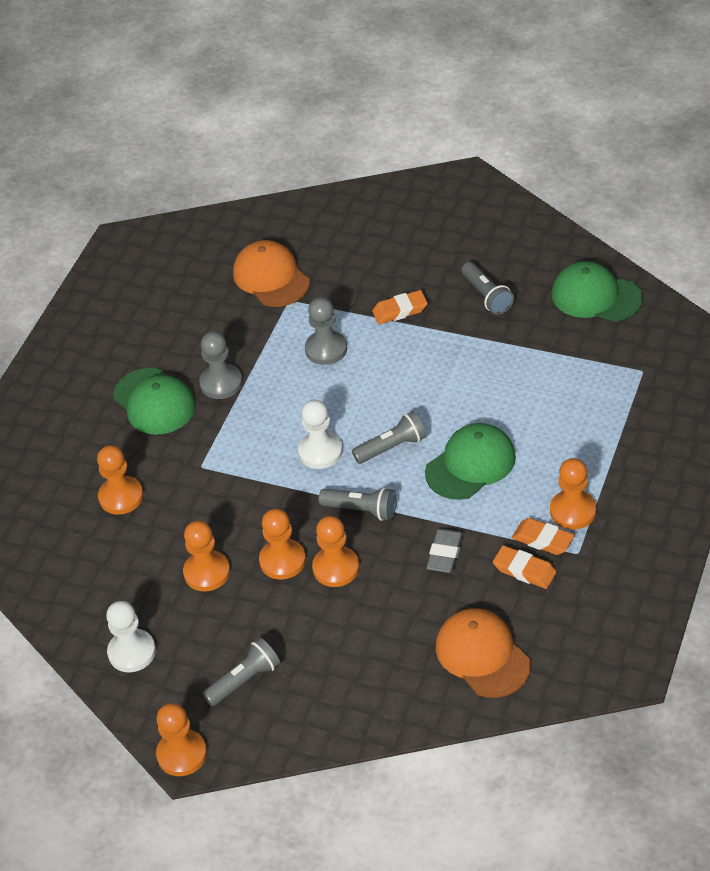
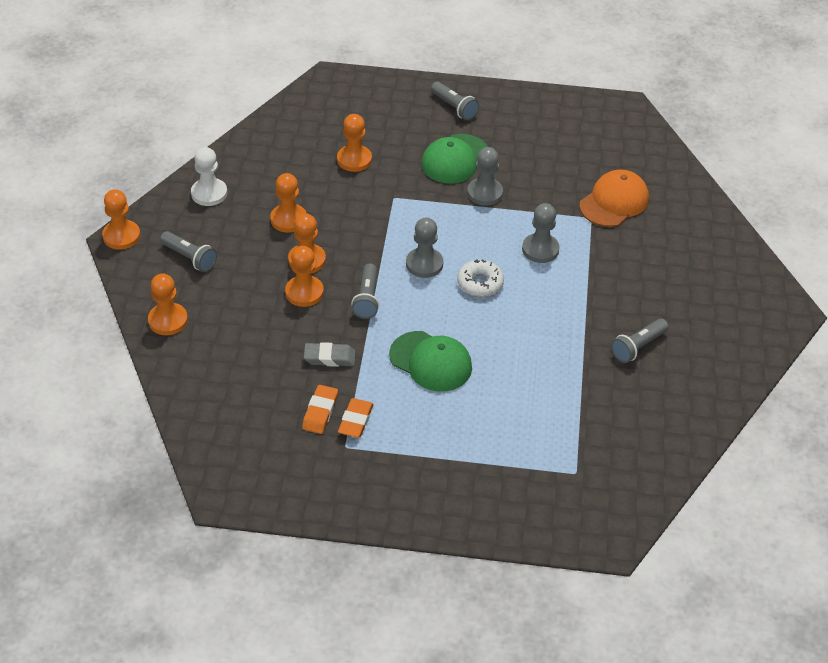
camera: 70 degrees right, 0 degrees up
white pawn [298,400,343,469] -> grey pawn [406,218,443,278]
grey flashlight [352,411,426,464] -> grey flashlight moved to [431,82,479,120]
orange eraser [372,290,428,324] -> none
orange cap [436,608,531,698] -> none
orange pawn [550,458,596,529] -> orange pawn moved to [148,274,188,335]
green cap [551,261,643,321] -> none
none -> white donut [457,259,504,297]

